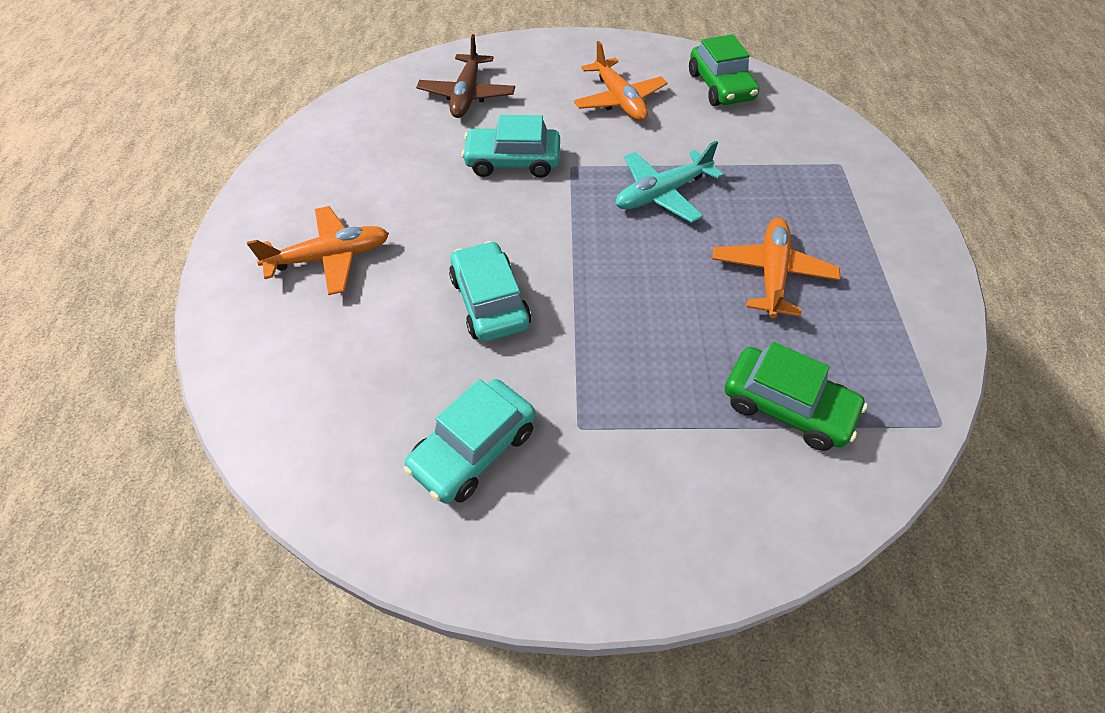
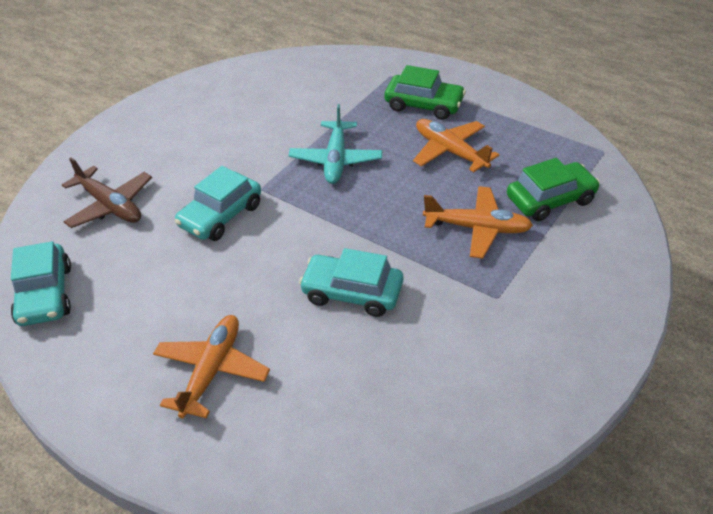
camera: 55 degrees left, 10 degrees down
turquoise car [404,379,536,504] -> turquoise car moved to [11,241,71,326]
orange plane [574,41,668,121] -> orange plane moved to [423,186,533,259]
green car [689,34,759,106] -> green car moved to [385,65,466,120]

